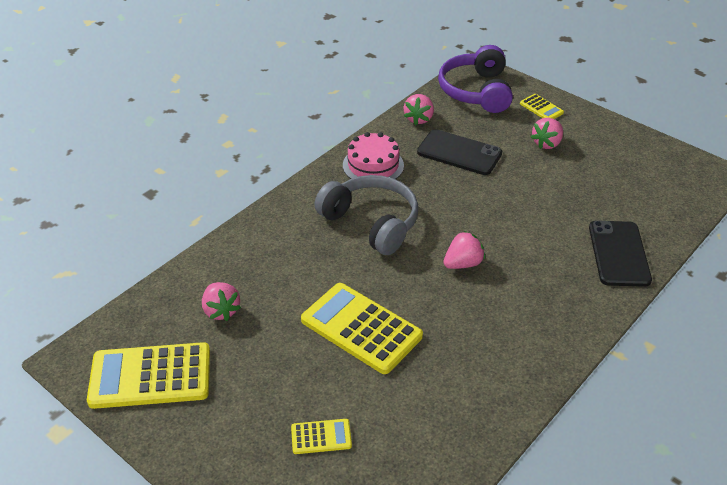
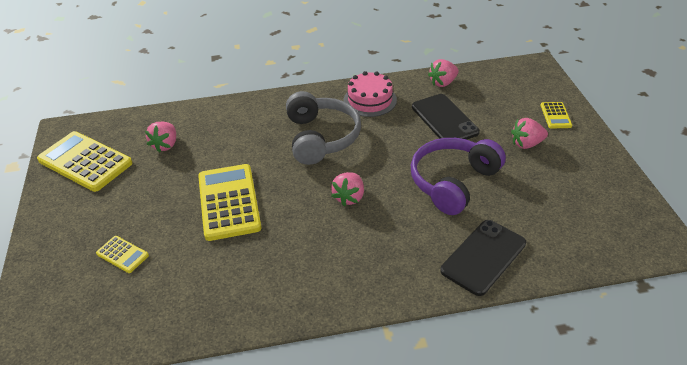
camera: 40 degrees right, 0 degrees up
purple headphones [438,45,513,113] -> purple headphones moved to [411,138,506,215]
pink strawberry [443,231,485,269] -> pink strawberry turned 105 degrees clockwise [331,172,364,206]

